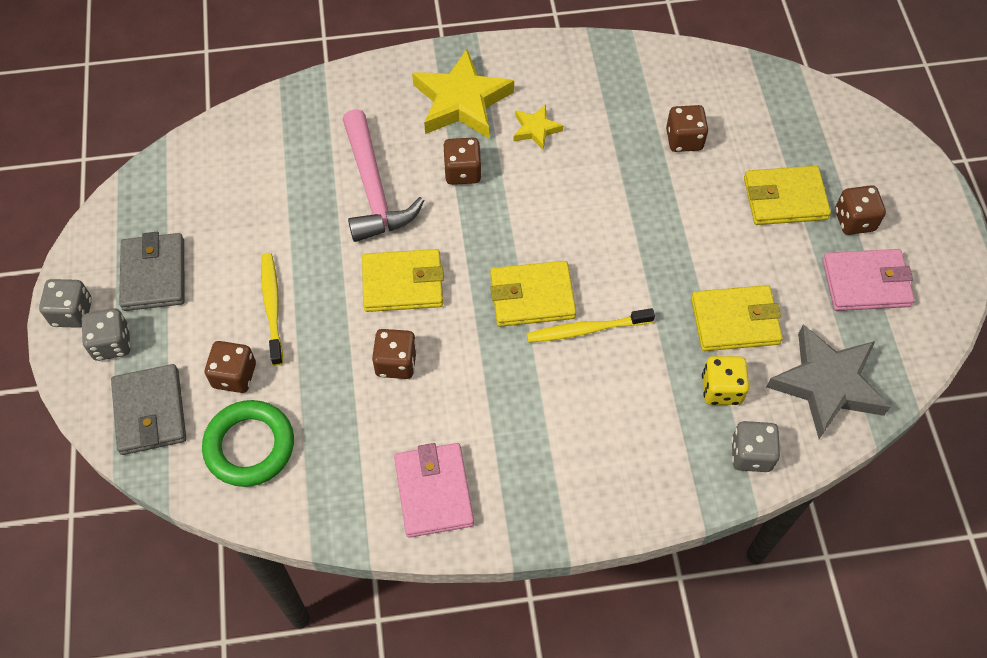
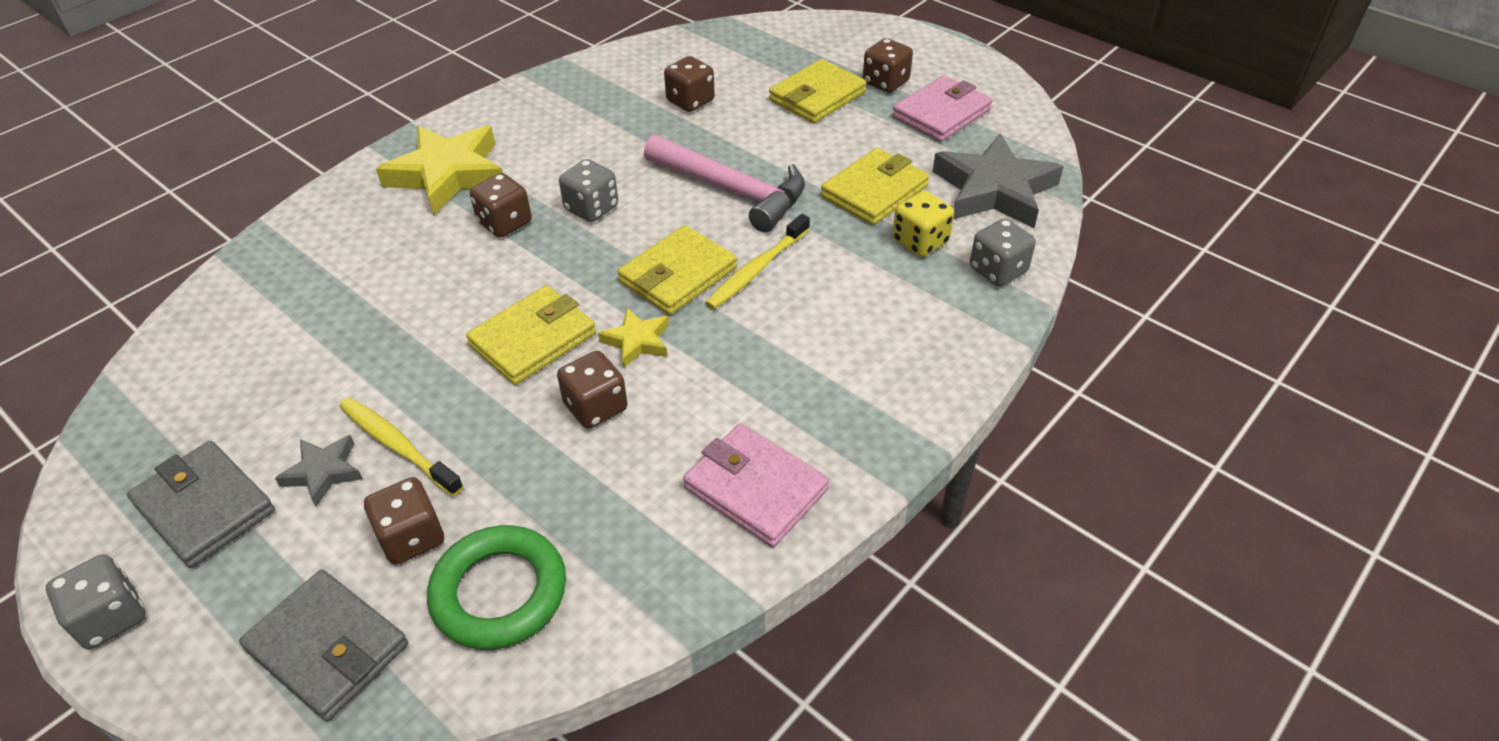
camera: 40 degrees left, 15 degrees down
grey dice [82,308,131,361] -> grey dice moved to [559,159,618,222]
pink hammer [343,109,425,242] -> pink hammer moved to [644,135,805,232]
yellow star [514,104,564,150] -> yellow star moved to [598,308,669,368]
none -> grey star [275,435,363,507]

